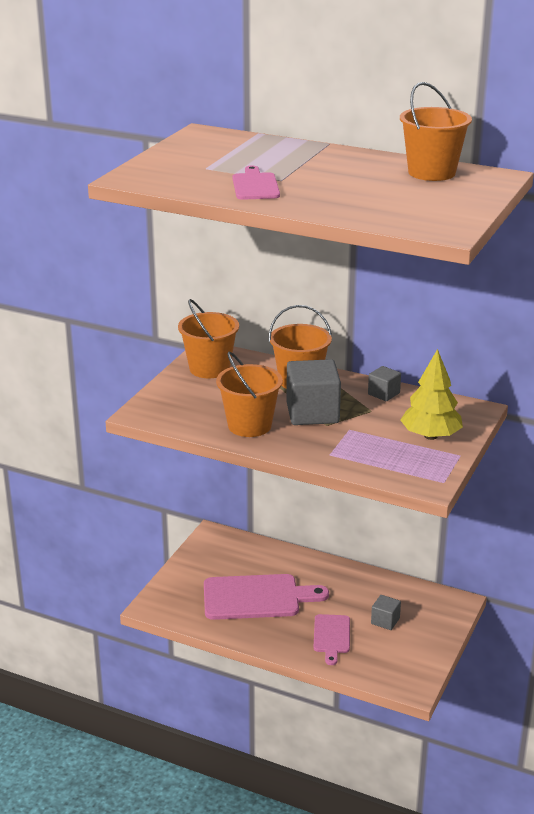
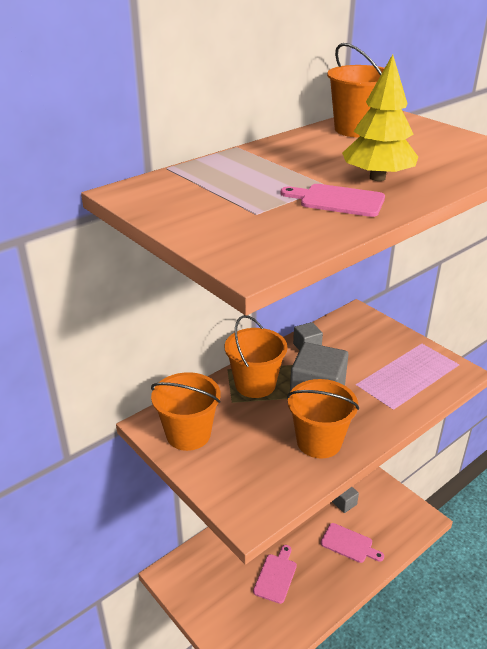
camera: 65 degrees left, 5 degrees up
pink cutting board [204,574,329,620] -> pink cutting board [253,545,297,604], size x0.56
yellow tree [401,349,463,440] -> yellow tree moved to [342,54,418,181]

